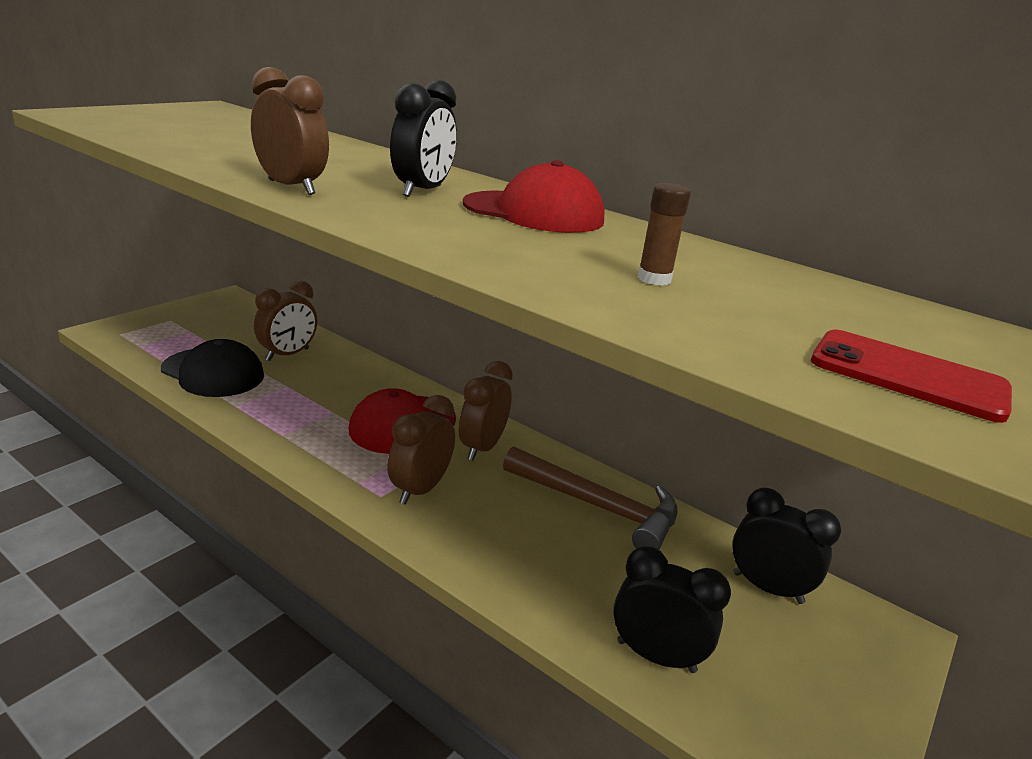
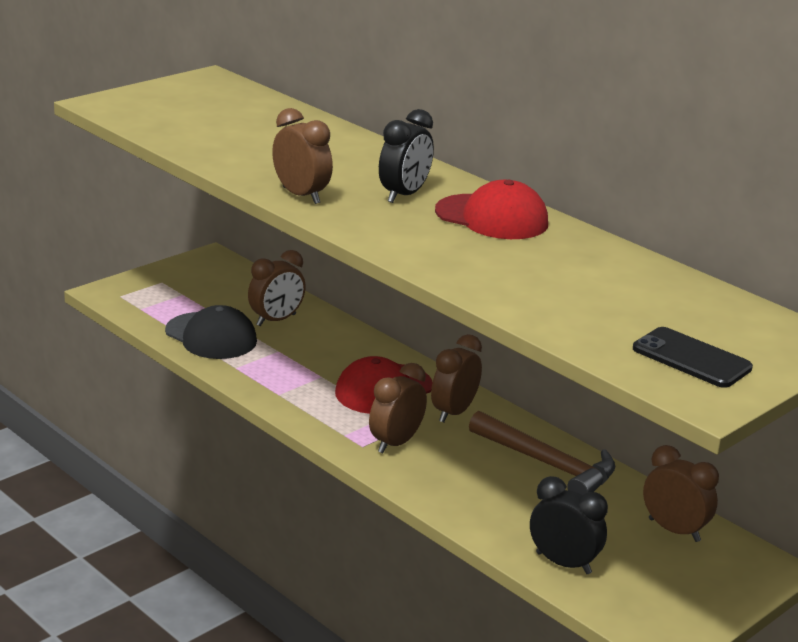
camera: 10 degrees right, 0 degrees up
brown glue stick [638,183,691,286] -> none
black clock [732,488,841,604] -> brown clock [643,445,719,542]
red phone [811,330,1012,423] -> black phone [633,327,753,388]

